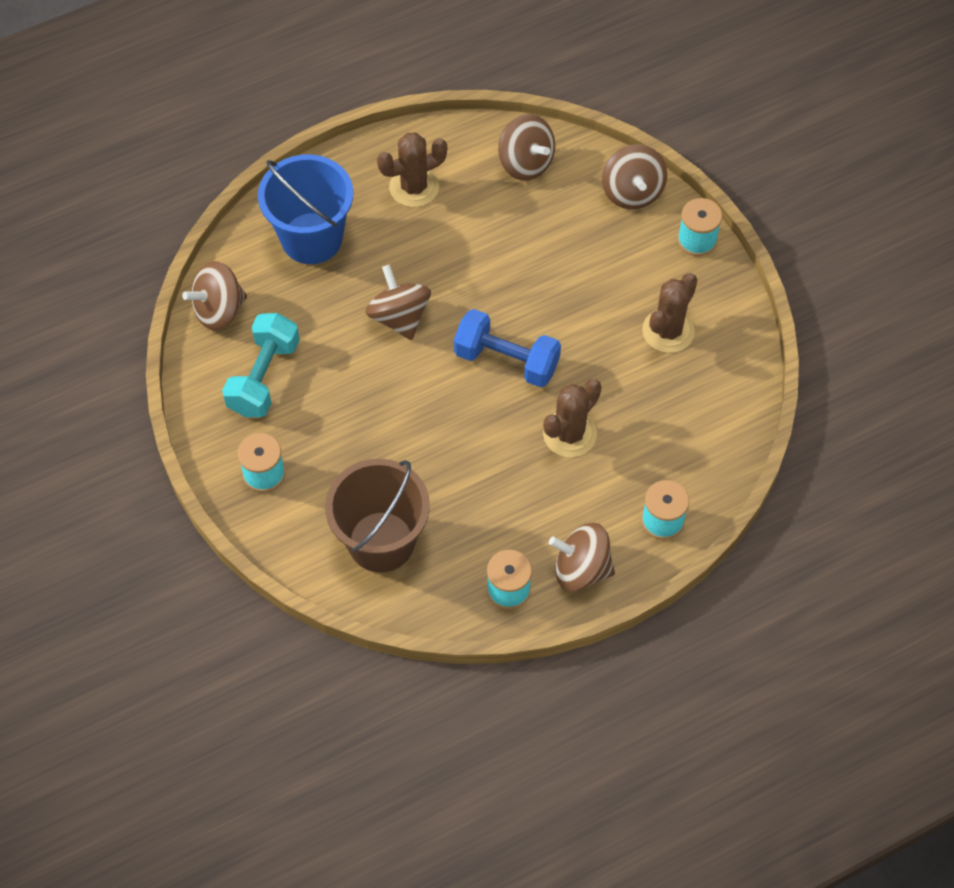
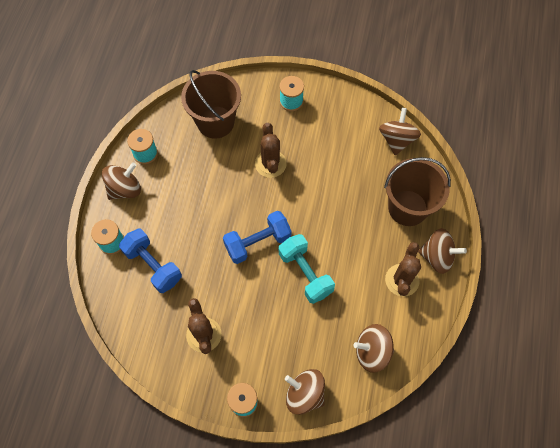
camera: 130 degrees right, 5 degrees up
turquoise dumbbell [222,313,300,417] -> turquoise dumbbell moved to [279,234,335,304]
blue bucket [258,154,353,264] -> brown bucket [384,157,451,226]
brown spinning top [365,265,431,340] -> brown spinning top moved to [418,228,467,274]
brown cactus [543,379,602,457] -> brown cactus moved to [255,123,287,178]
none -> blue dumbbell [119,229,182,293]

